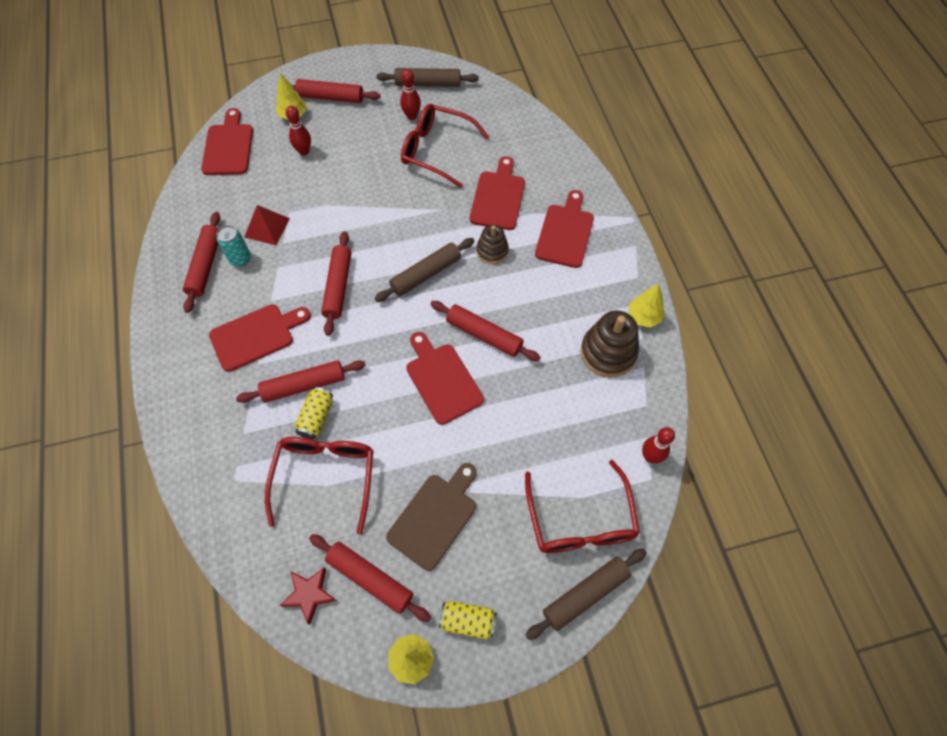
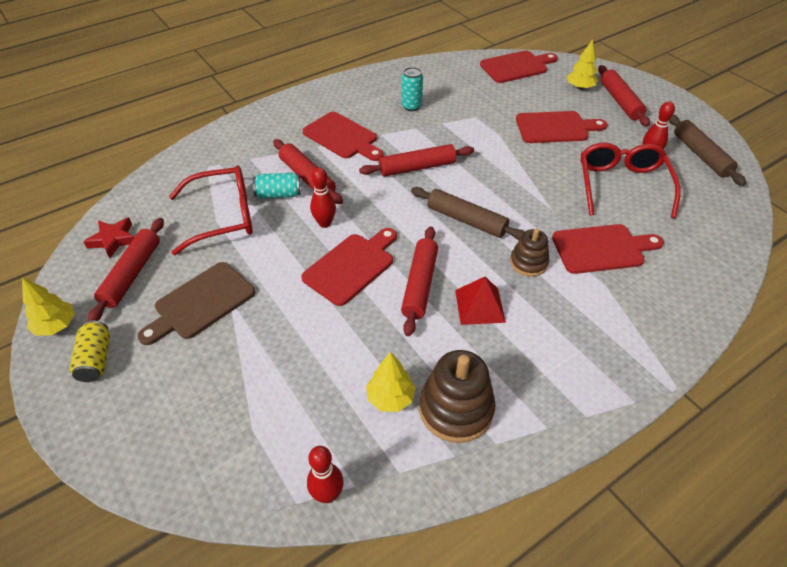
camera: 70 degrees right, 15 degrees down
red rolling pin [183,212,220,313] -> none
red pyramid [244,205,290,245] -> red pyramid moved to [455,277,506,325]
red bowling pin [286,106,311,156] -> red bowling pin moved to [310,167,336,228]
yellow can [295,387,333,440] -> turquoise can [253,173,301,199]
brown cutting board [386,463,477,571] -> brown cutting board turned 120 degrees clockwise [137,262,255,345]
red glasses [525,460,640,553] -> none
brown rolling pin [525,549,647,640] -> none
red cutting board [535,190,594,268] -> red cutting board moved to [516,111,607,143]
yellow tree [628,284,665,327] -> yellow tree moved to [366,352,416,412]

